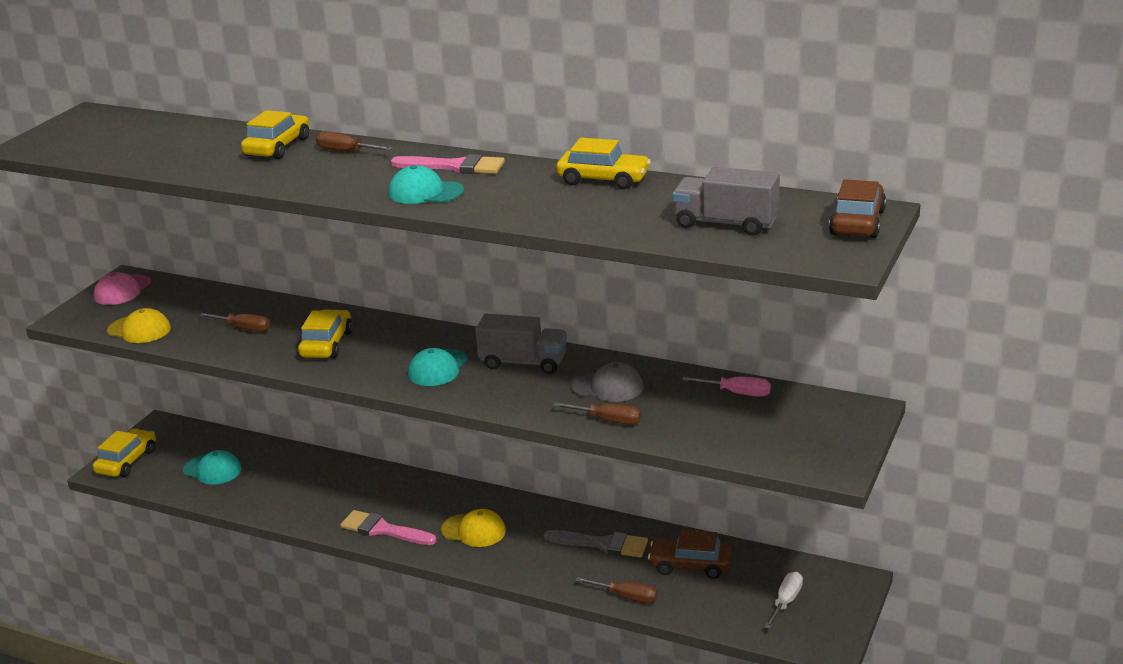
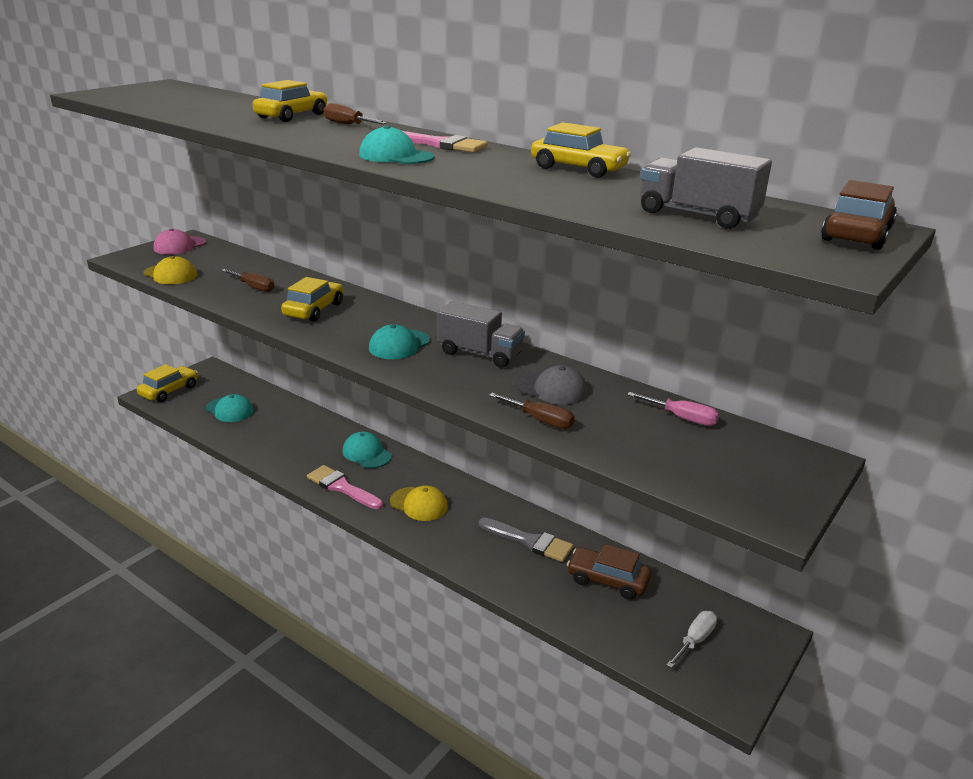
camera: 10 degrees right, 0 degrees up
brown screwdriver [575,577,658,603] -> none
none -> turquoise cap [342,432,392,468]

